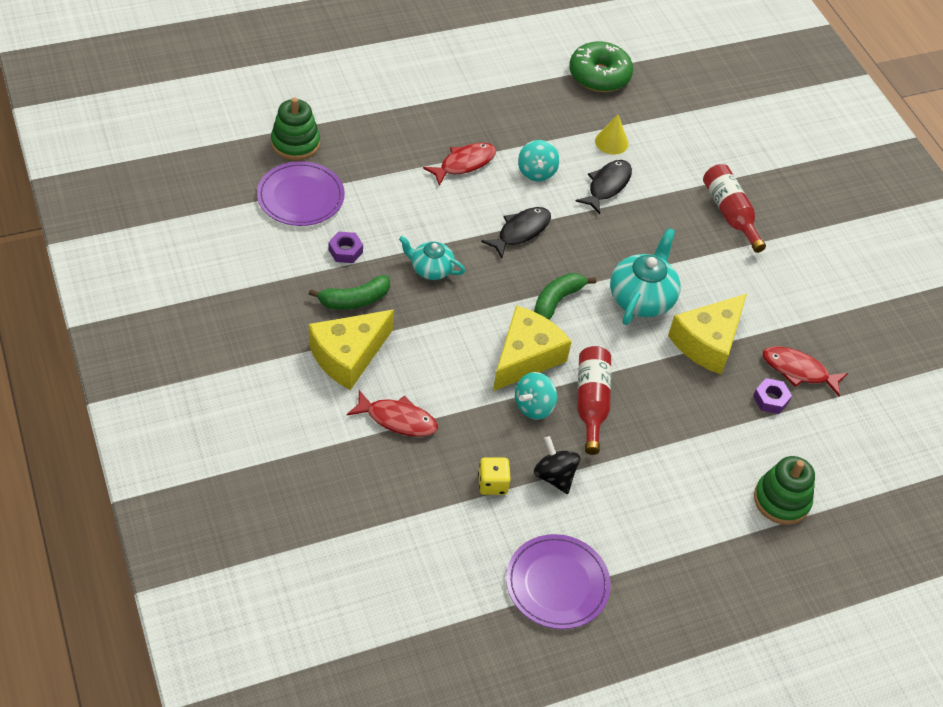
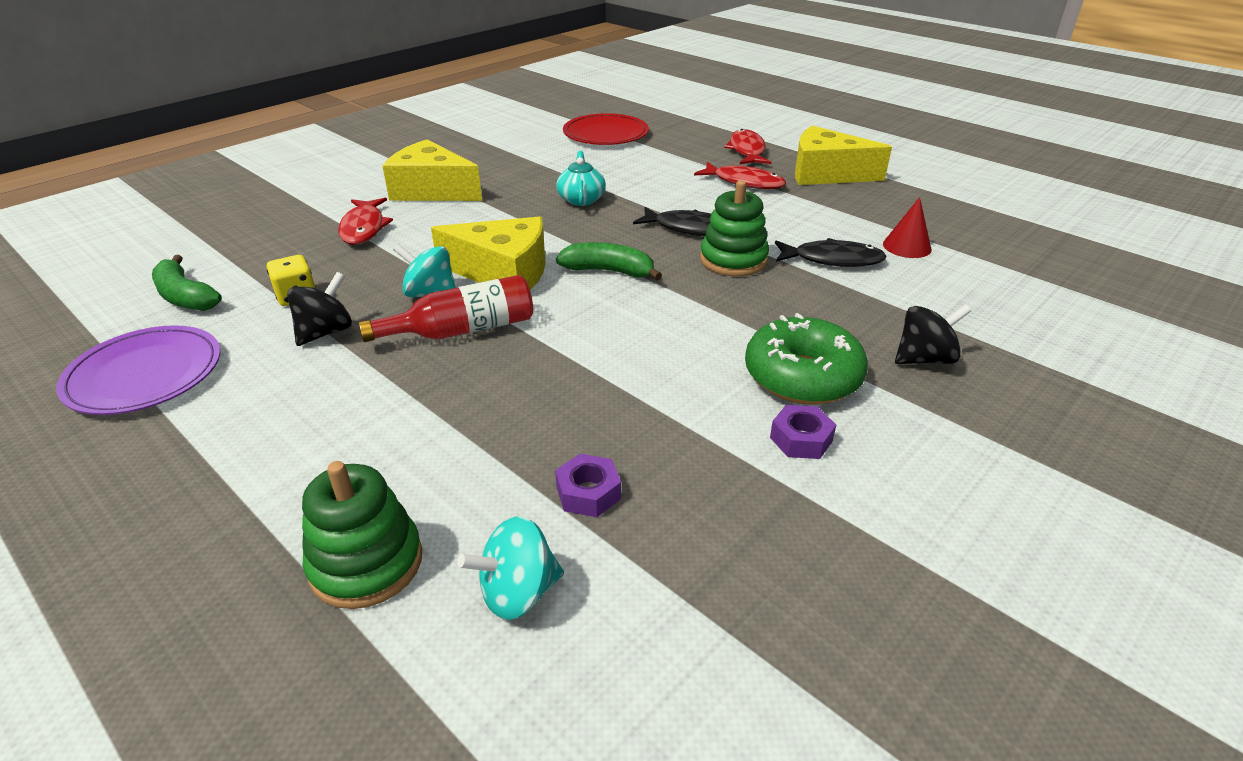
camera: 70 degrees right, 15 degrees down
purple plate [257,161,345,226] -> red plate [563,113,649,145]
green stacking toy [271,97,320,160] -> green stacking toy moved to [700,181,769,276]
green banana [309,275,390,310] -> green banana moved to [152,255,222,311]
purple nut [329,231,363,263] -> purple nut moved to [770,405,836,459]
turquoise spinning top [518,140,560,181] -> turquoise spinning top moved to [457,516,564,620]
green donut [569,41,633,92] -> green donut moved to [745,313,868,404]
yellow cone [595,115,629,155] -> red cone [883,197,932,258]
turquoise teapot [610,228,681,325] -> none
yellow cheese [668,294,747,375] -> yellow cheese moved to [795,126,892,185]
red bottle [703,164,766,253] -> black spinning top [895,304,971,364]
red fish [763,346,848,396] -> red fish moved to [724,129,772,164]

